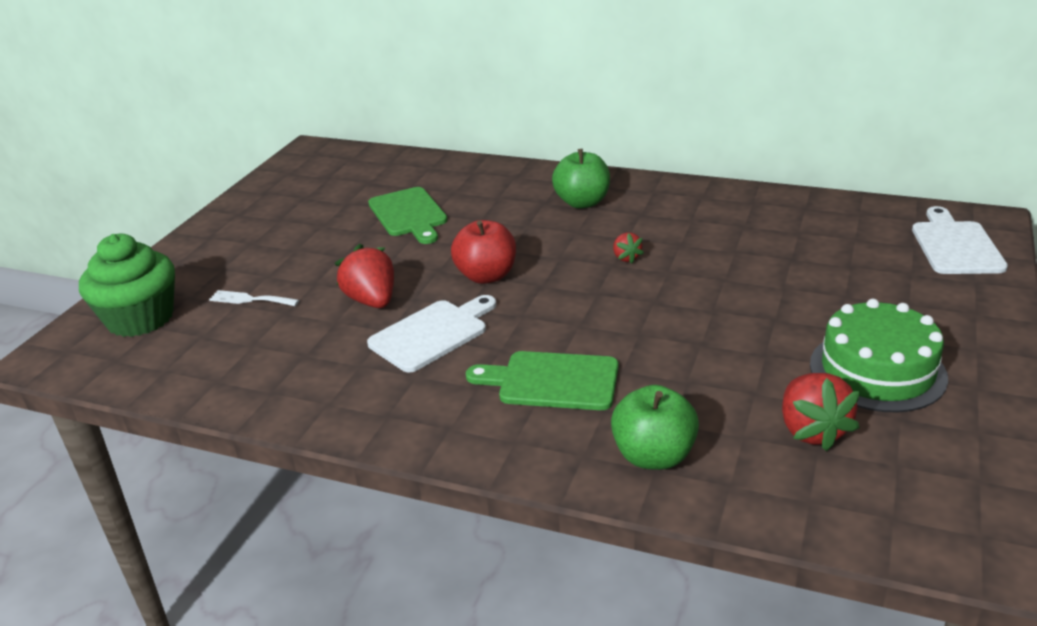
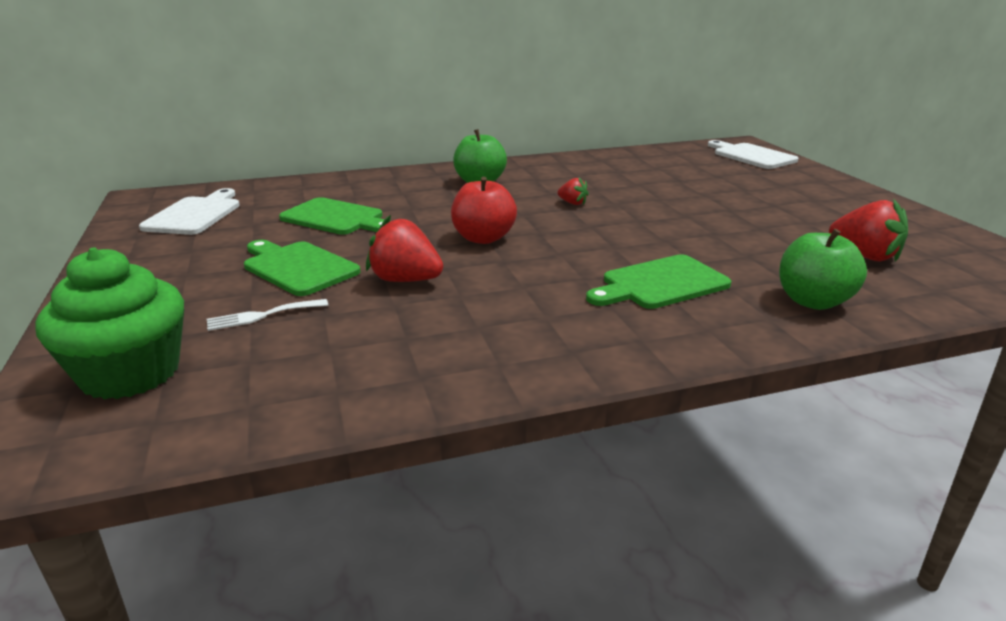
camera: 40 degrees left, 5 degrees down
white cutting board [367,295,496,373] -> white cutting board moved to [139,188,240,235]
green cake [810,299,948,412] -> none
none -> green cutting board [244,240,360,296]

